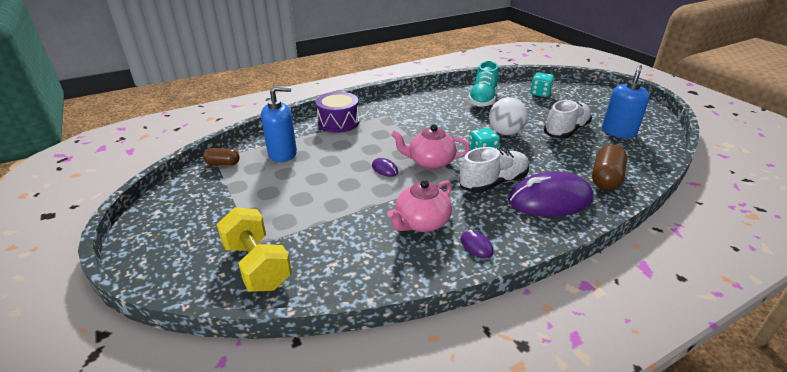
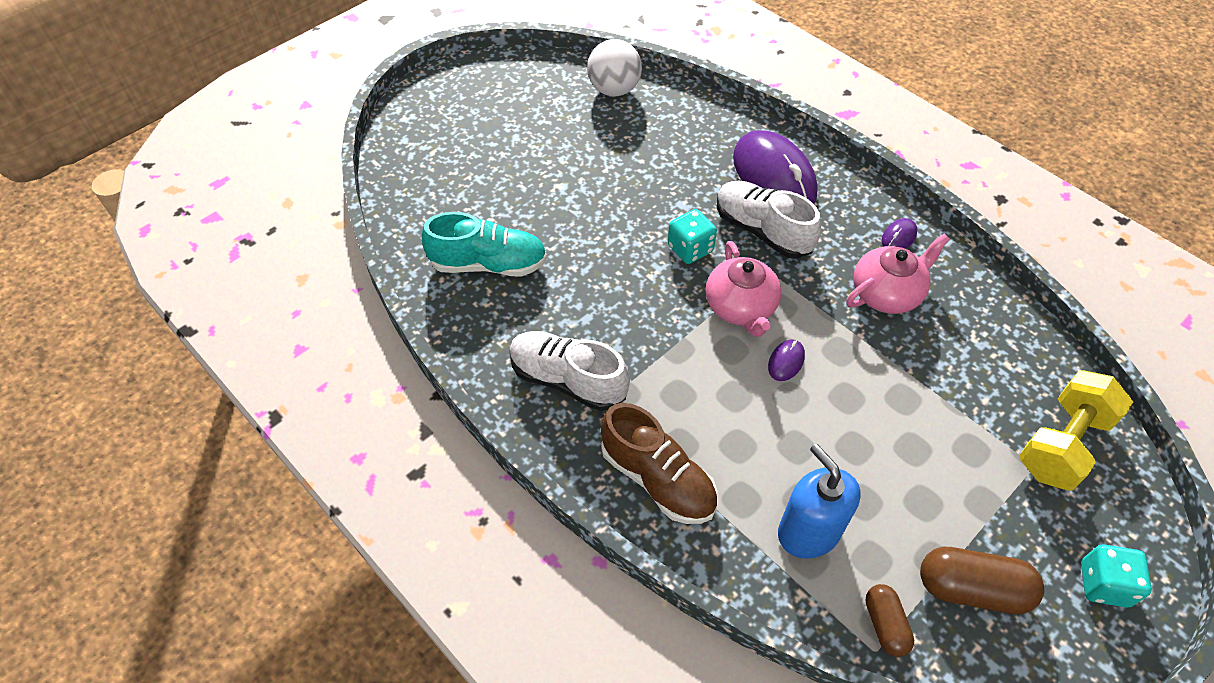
camera: 105 degrees left, 20 degrees up
purple drum [316,92,359,133] -> brown shoe [601,403,717,524]
pink teapot [387,180,452,232] -> pink teapot turned 60 degrees counterclockwise [846,234,950,314]
white ball [489,97,528,135] -> white ball moved to [587,39,642,96]
turquoise dice [530,72,554,97] -> turquoise dice moved to [1081,544,1152,607]
white shoe [544,100,592,139] -> white shoe moved to [509,331,630,411]
brown capsule [592,144,627,190] -> brown capsule moved to [920,547,1044,614]
blue soap dispenser [602,65,650,138] -> none

